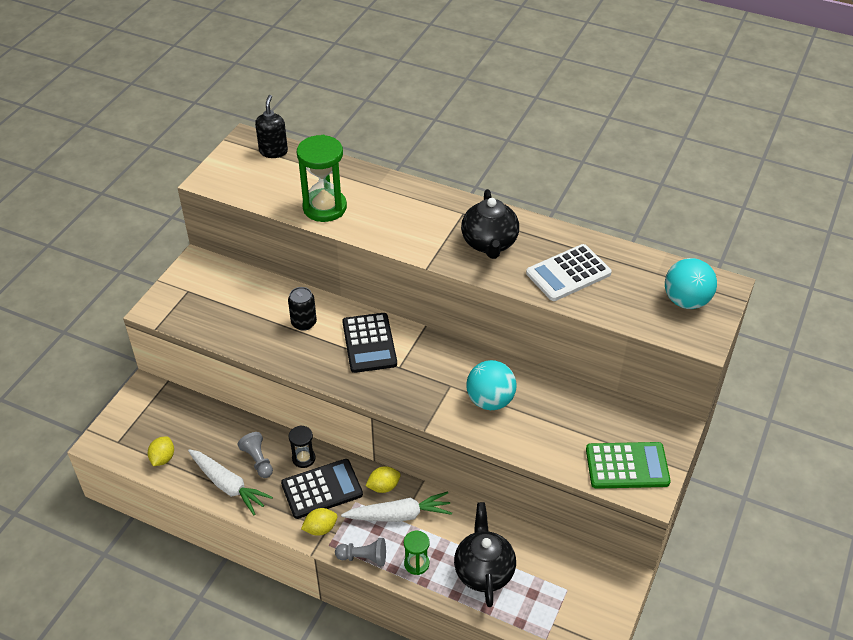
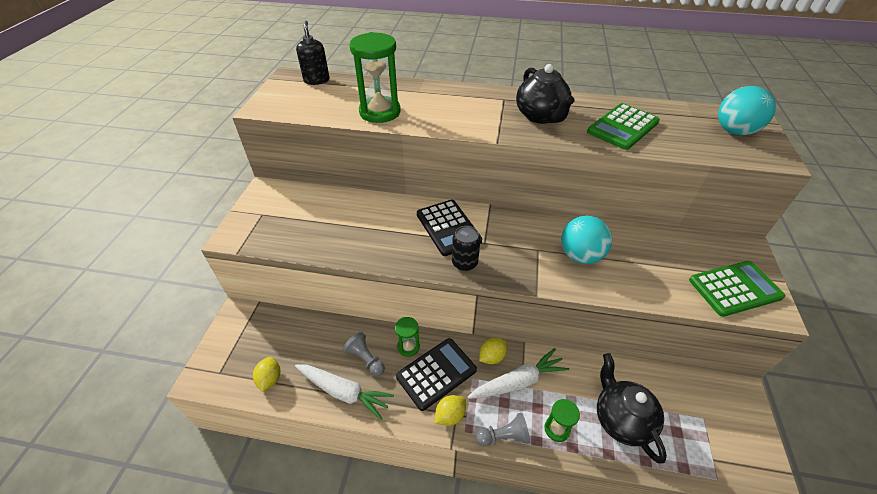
camera: 15 degrees left, 0 degrees up
black can [288,287,317,331] -> black can moved to [452,226,480,271]
black hourglass [289,425,316,468] -> green hourglass [395,317,420,357]
white calculator [526,244,612,301] -> green calculator [587,103,660,150]

